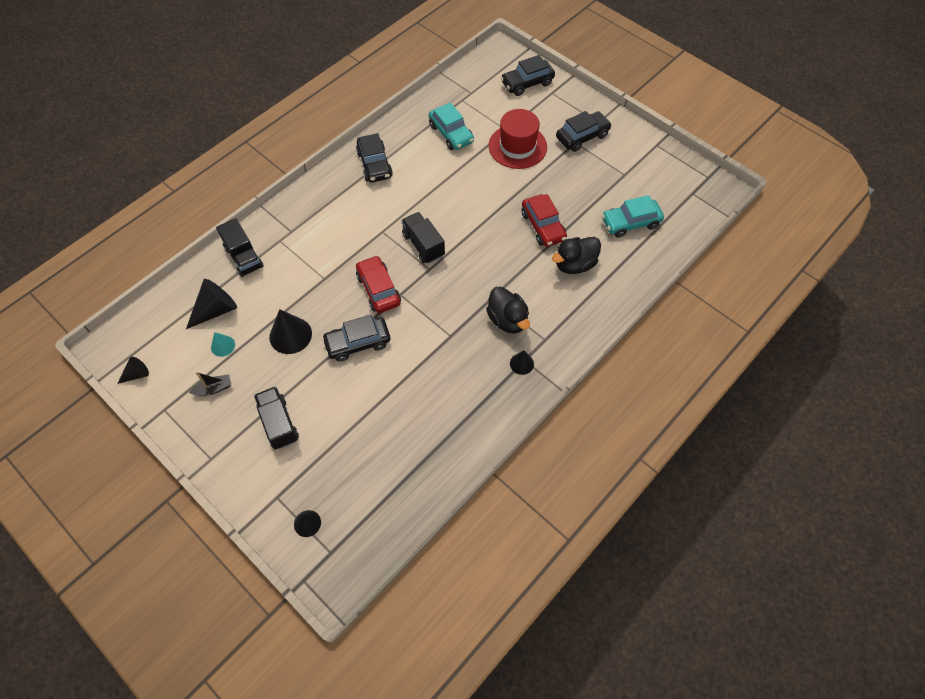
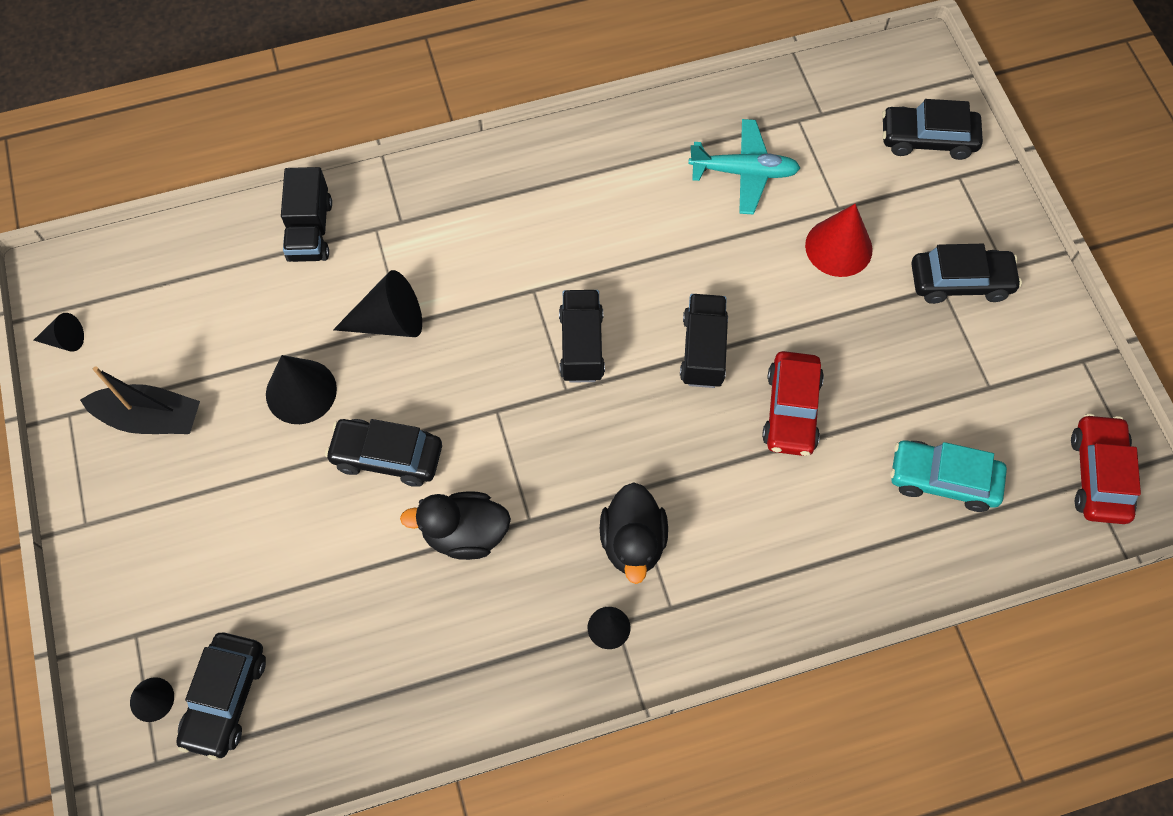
camera: 30 degrees right, 5 degrees up
black cone [186,279,237,329] -> black cone moved to [333,270,422,337]
black boat [189,372,231,396] -> black boat [80,366,200,434], size x1.76
turquoise cone [211,332,235,357] -> none
black truck [254,386,299,450] -> black truck moved to [680,294,728,388]
black car [356,133,393,182] -> black car moved to [176,633,266,760]
red car [356,255,401,313] -> red car moved to [1071,414,1141,524]
turquoise car [429,102,474,150] -> turquoise plane [688,119,800,215]
red hat [488,109,547,169] -> red cone [805,204,873,277]
black duck [552,237,601,274] -> black duck moved to [400,491,511,560]

